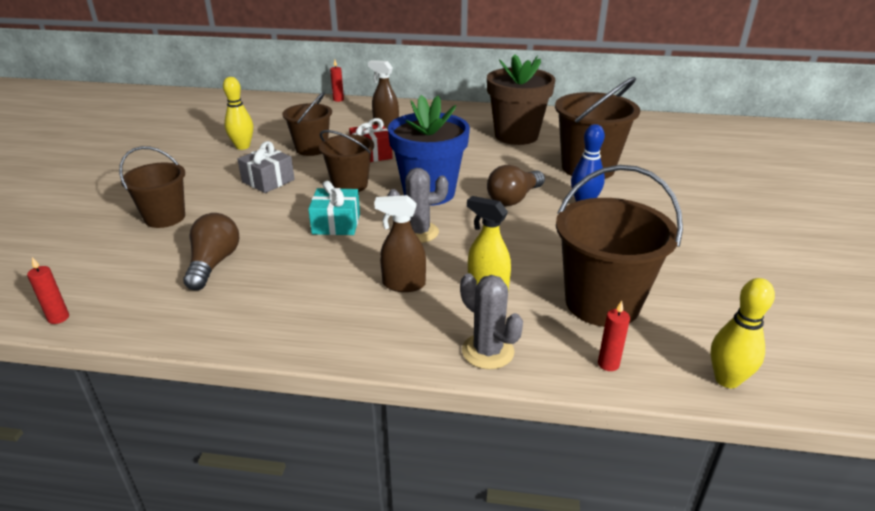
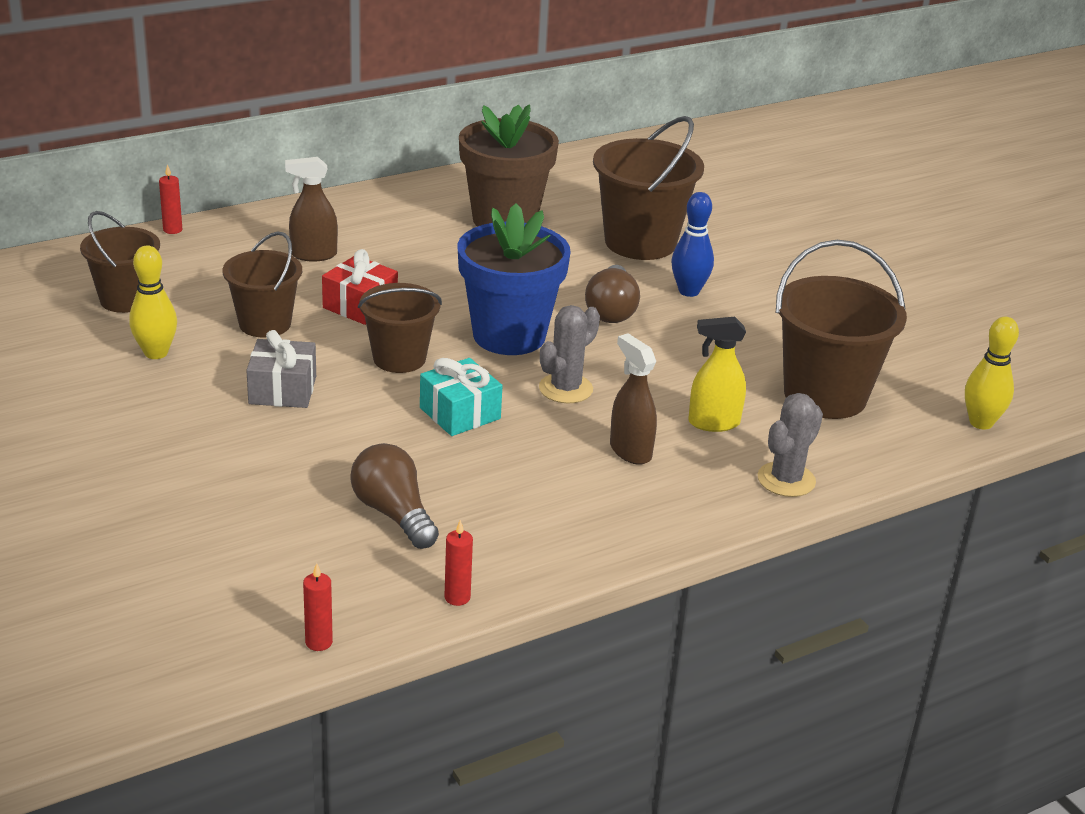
camera: 40 degrees left, 0 degrees up
brown bucket [119,146,185,228] -> brown bucket moved to [80,211,160,313]
brown spray bottle [374,195,426,292] -> brown spray bottle turned 90 degrees clockwise [610,333,657,465]
grey cactus [460,273,523,369] -> grey cactus turned 60 degrees counterclockwise [758,393,823,497]
red candle [598,301,630,371] -> red candle moved to [445,520,473,606]

